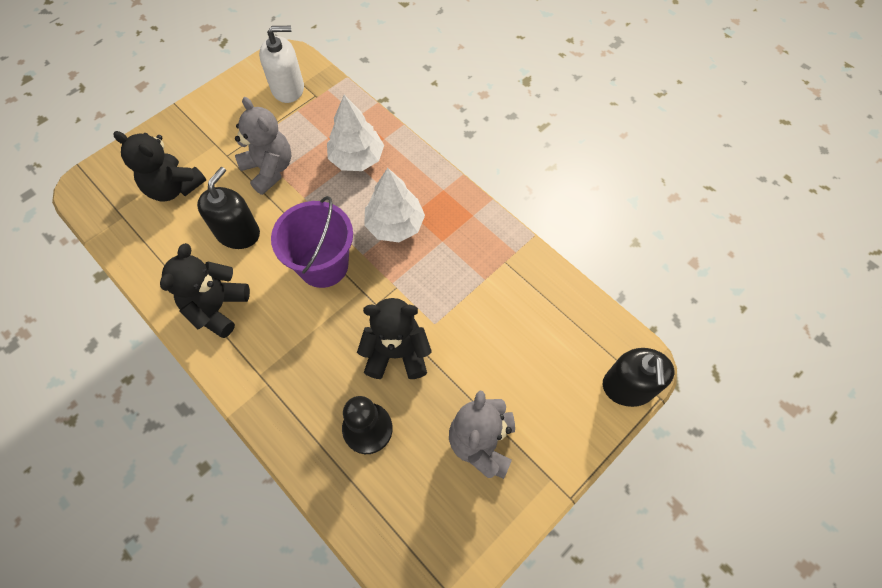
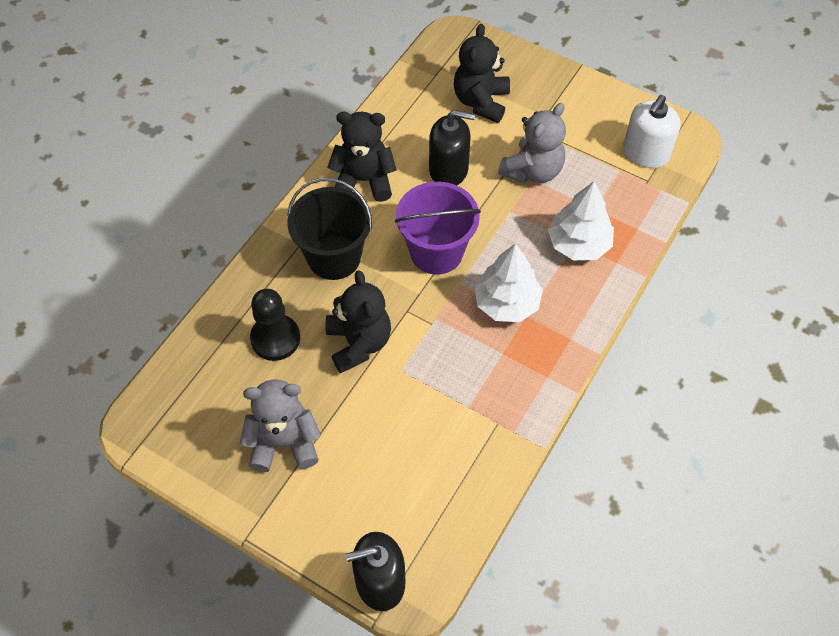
camera: 75 degrees right, 5 degrees down
white soap dispenser [259,26,304,103] -> white soap dispenser turned 60 degrees clockwise [623,95,681,168]
none -> black bucket [287,178,372,280]

